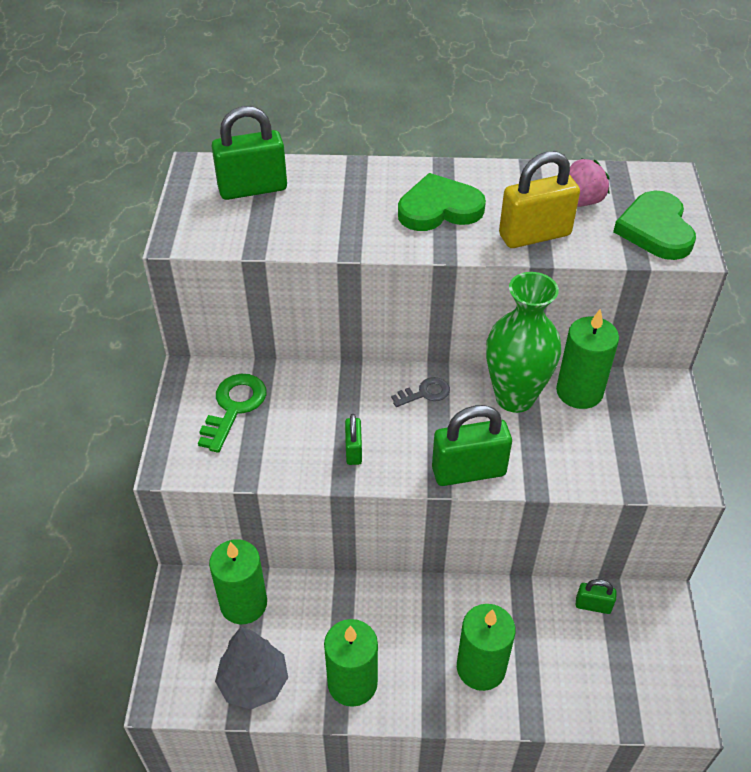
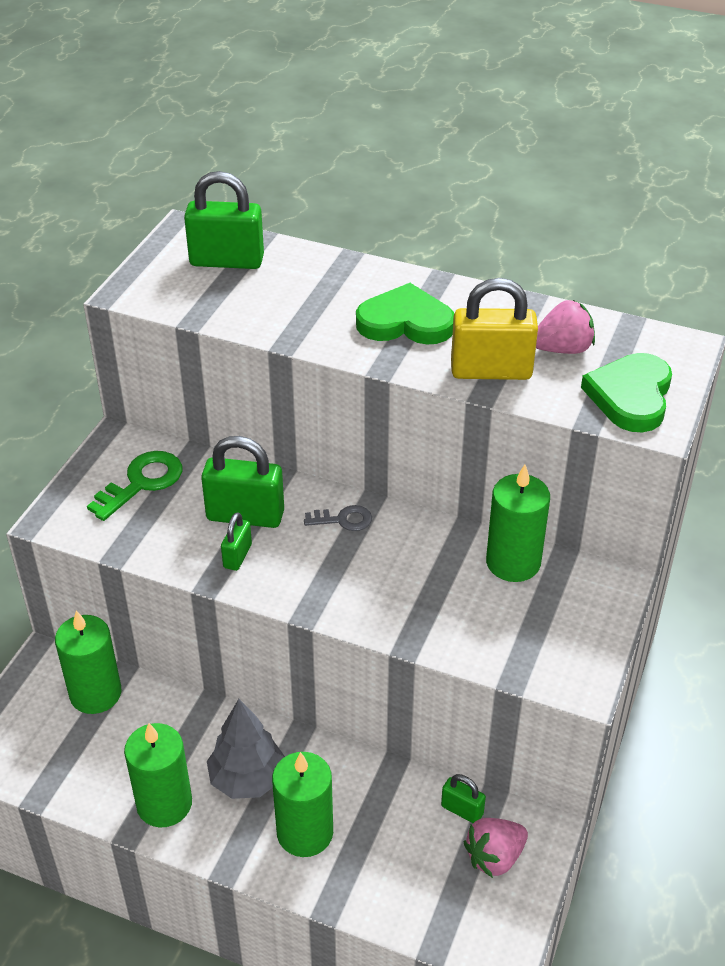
camera: 20 degrees right, 5 degrees down
grey tree [215,627,288,710] -> grey tree moved to [207,699,285,799]
green padlock [432,405,512,486] -> green padlock moved to [201,436,284,528]
green vase [486,272,561,413] -> none
none -> pink strawberry [464,818,528,878]

